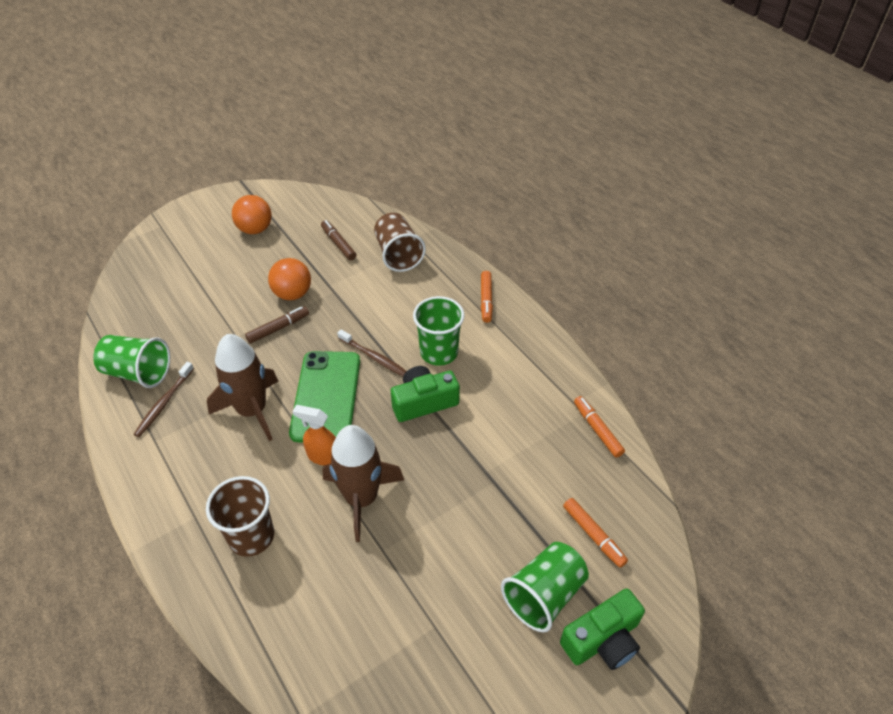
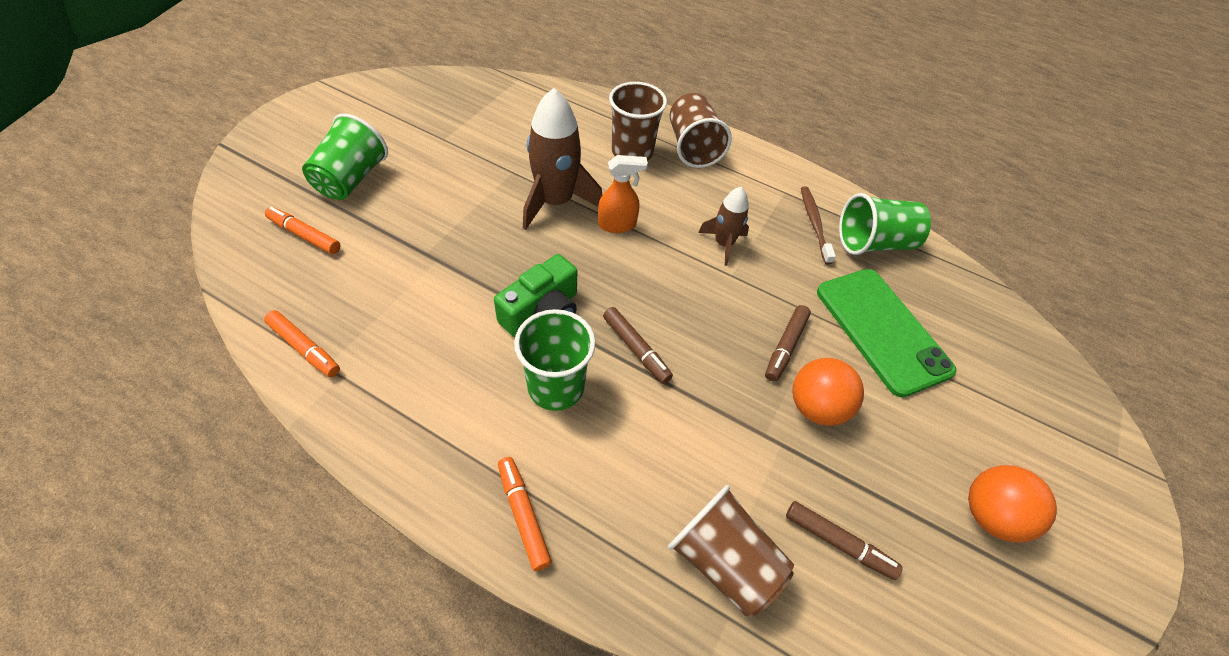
camera: 150 degrees right, 5 degrees up
brown rocket [207,334,278,441] -> brown rocket [698,187,749,266], size x0.57
green phone [289,351,360,442] -> green phone moved to [817,269,956,398]
brown toothbrush [337,330,407,376] -> brown marker [603,307,673,384]
green camera [560,588,645,670] -> none
none -> brown cup [670,93,732,168]

